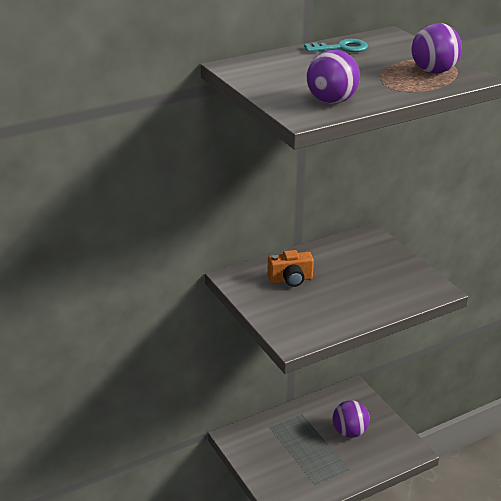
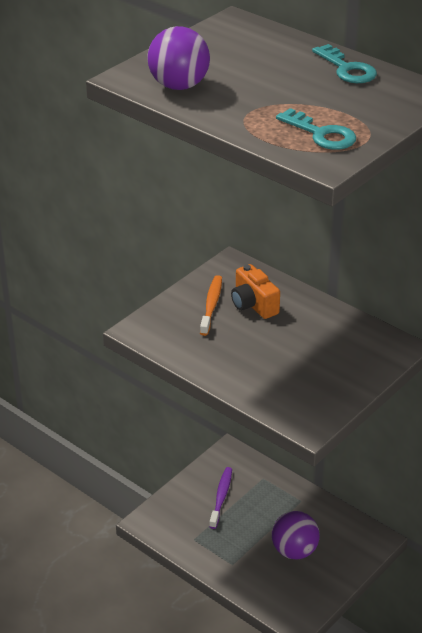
camera: 70 degrees right, 5 degrees up
purple ball [411,23,462,74] -> turquoise key [276,108,356,150]
none -> orange toothbrush [200,275,222,336]
none -> purple toothbrush [209,467,232,529]

